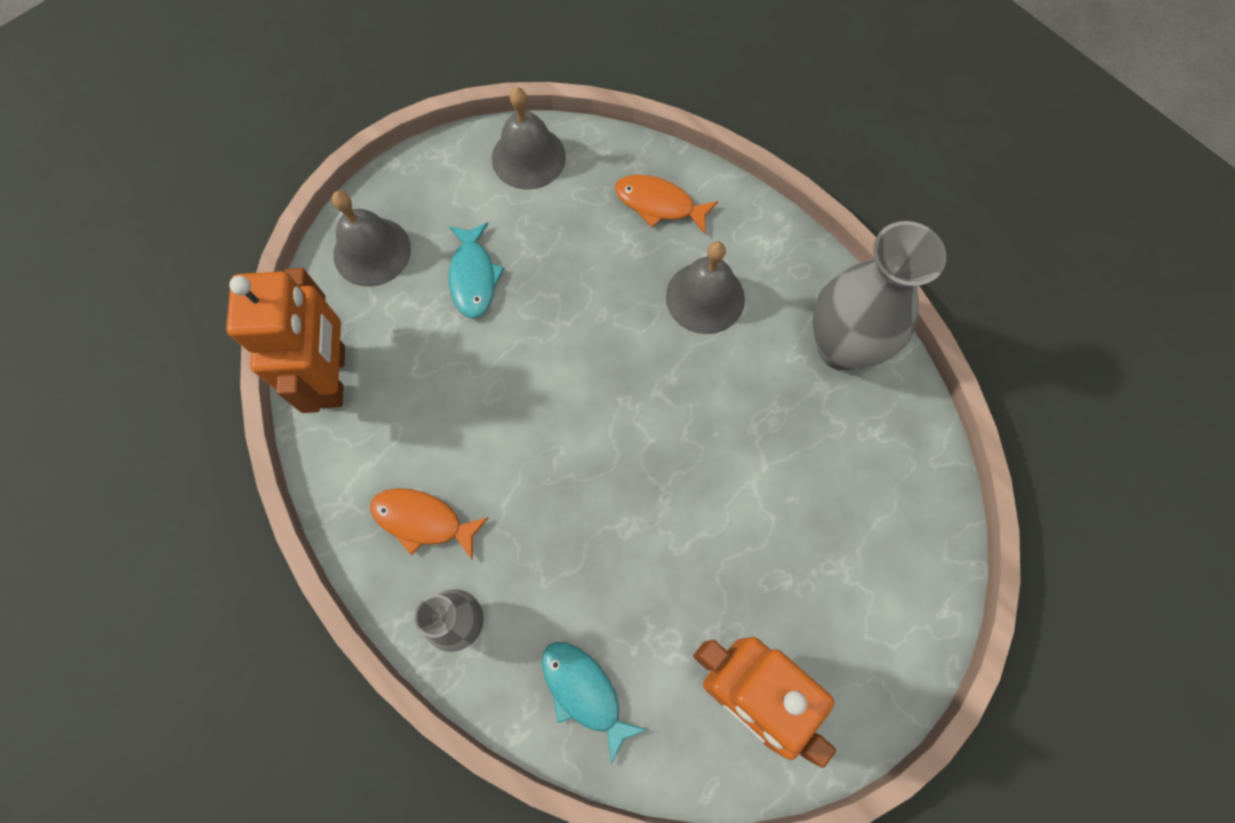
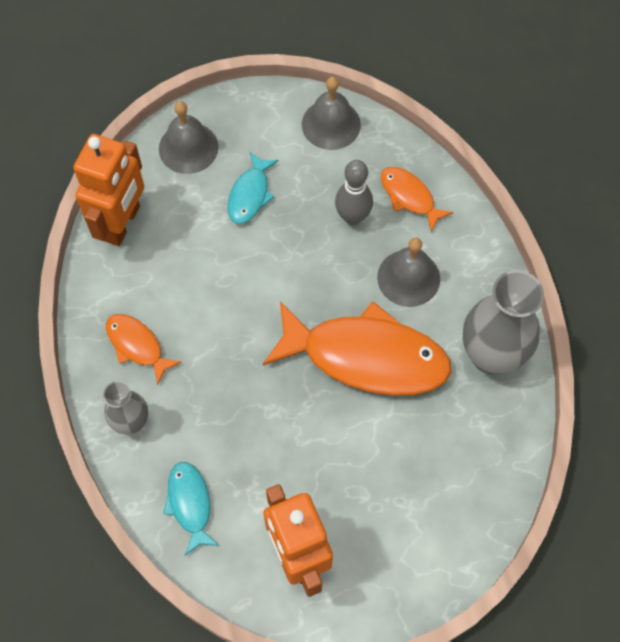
camera: 25 degrees right, 5 degrees down
none -> orange fish [263,302,452,396]
none -> grey bowling pin [335,160,373,225]

